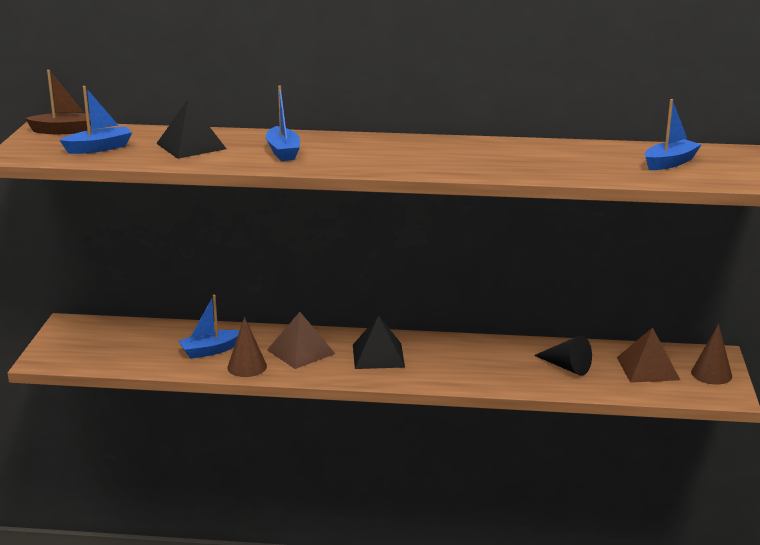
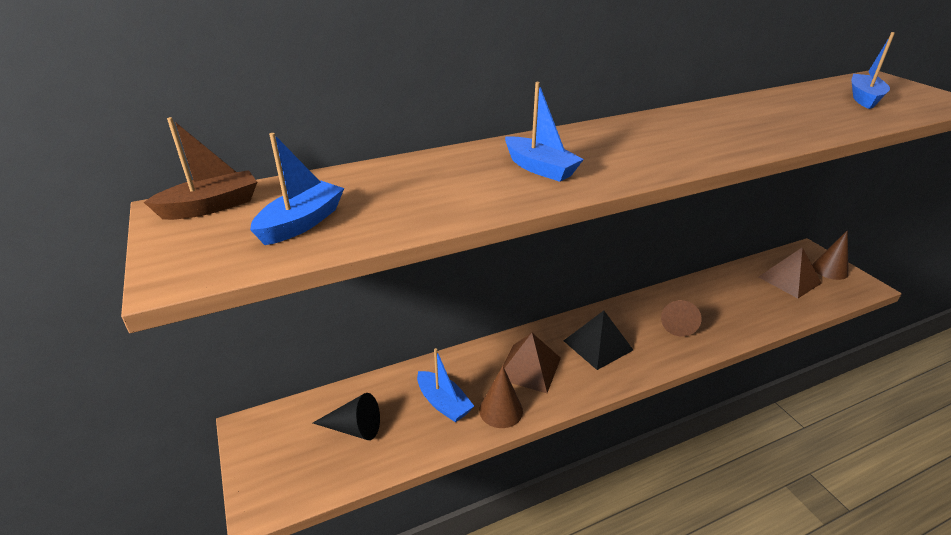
camera: 30 degrees left, 10 degrees up
black pyramid [156,100,226,159] -> none
blue boat [178,295,240,359] -> blue boat turned 75 degrees counterclockwise [417,348,474,422]
black cone [534,336,592,376] -> black cone moved to [313,393,380,440]
none -> brown cone [661,300,701,337]

